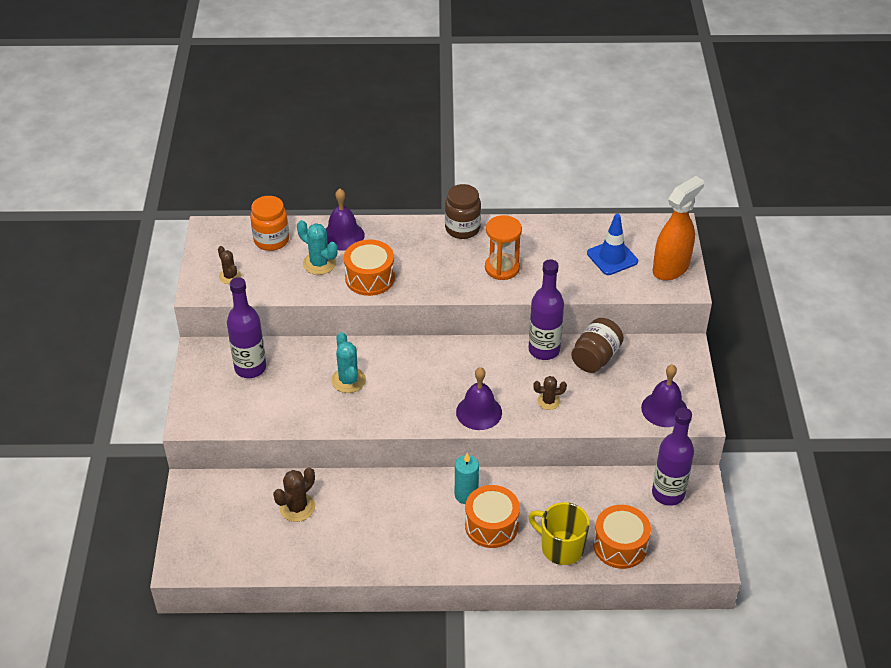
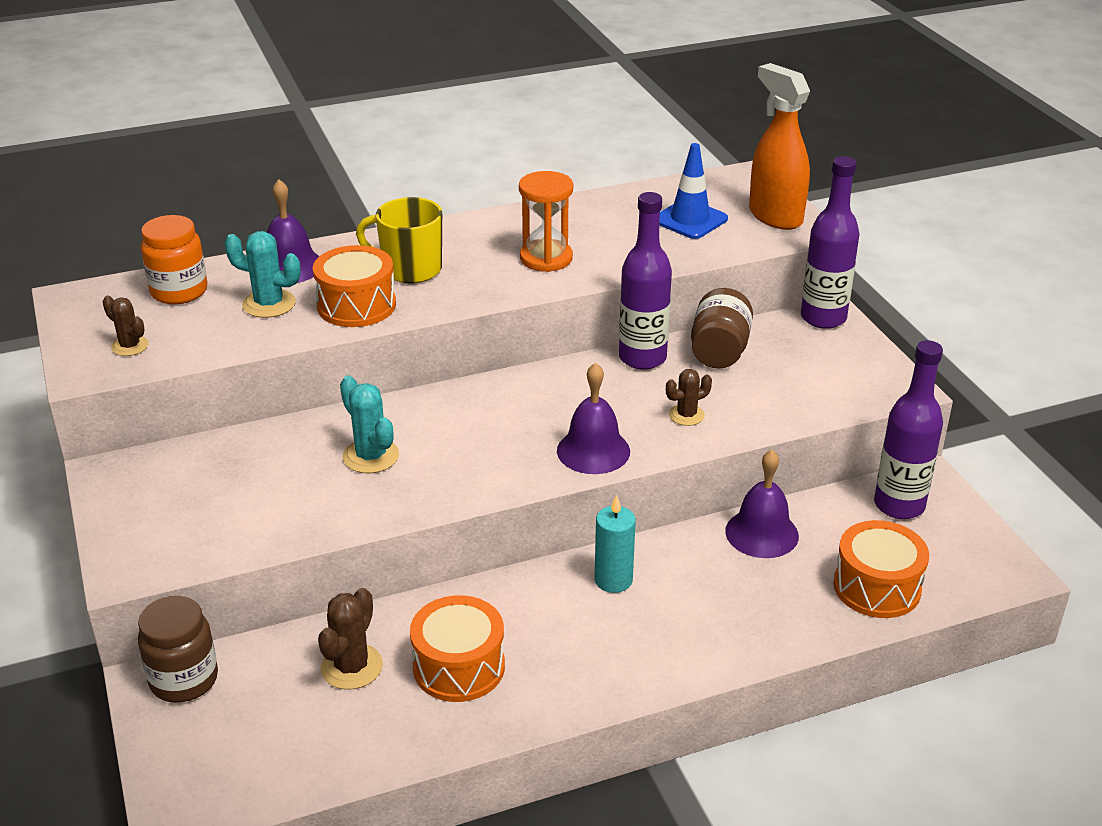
camera: 20 degrees left, 10 degrees down
purple bottle [227,277,266,378] -> purple bottle moved to [801,156,859,329]
brown jar [445,184,481,239] -> brown jar moved to [138,596,218,703]
orange drum [465,485,520,548] -> orange drum moved to [410,595,505,702]
yellow mug [528,502,590,565] -> yellow mug moved to [356,197,442,283]
purple bell [641,364,687,427] -> purple bell moved to [725,450,799,558]
orange spray bottle [653,176,704,281] -> orange spray bottle turned 60 degrees counterclockwise [749,63,810,230]

